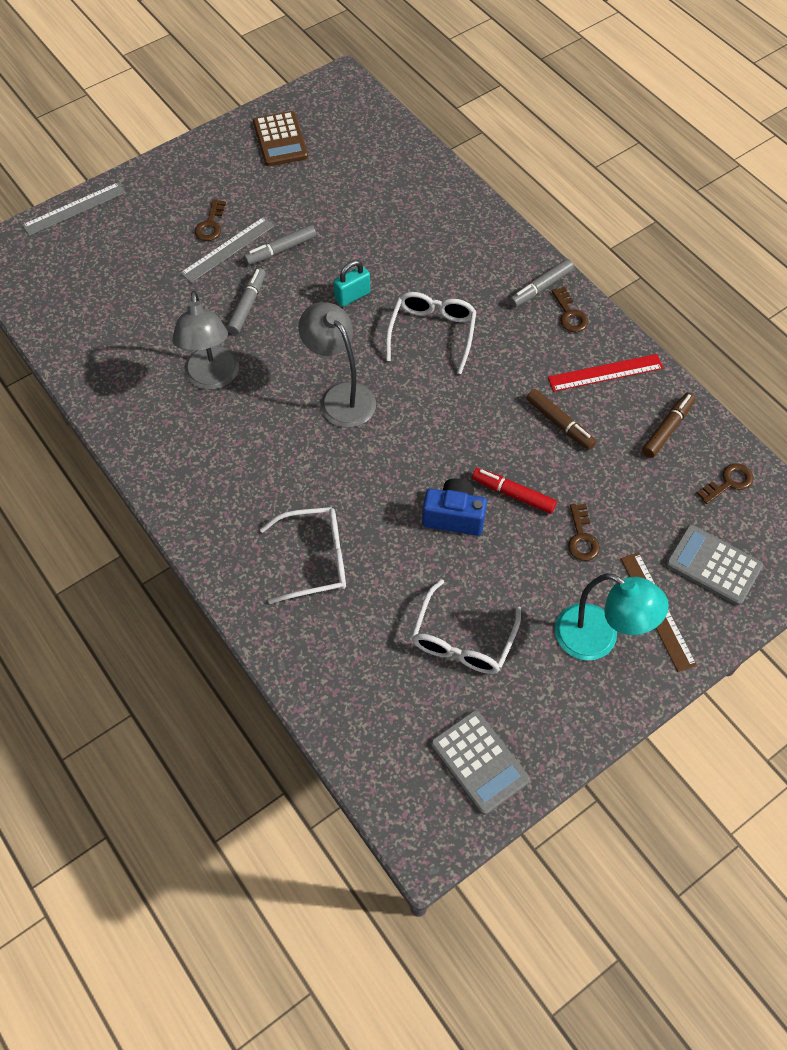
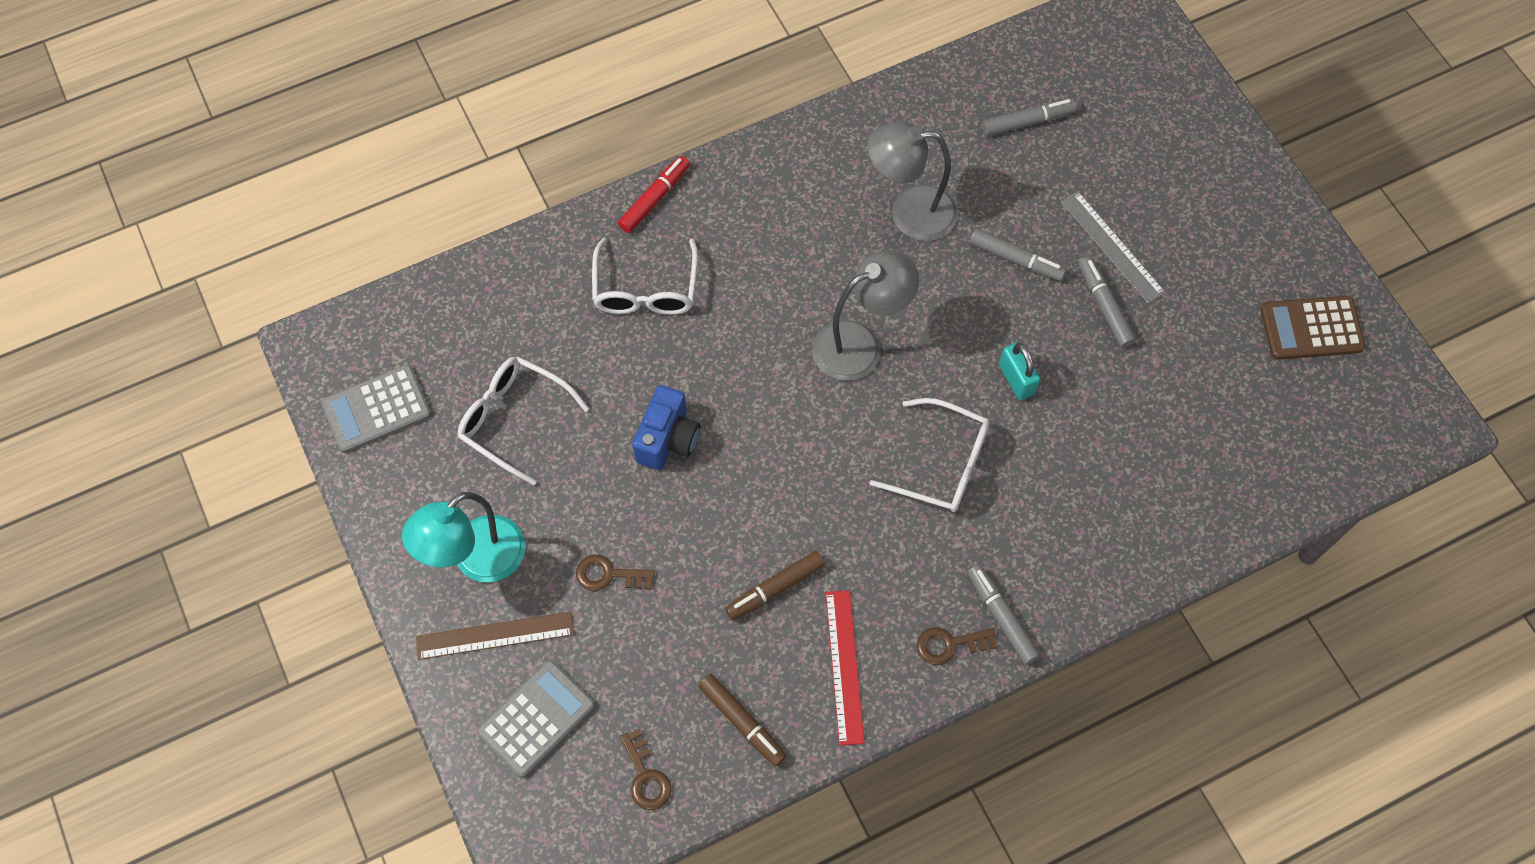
camera: 100 degrees right, 5 degrees up
grey ruler [22,182,126,236] -> none
brown key [195,199,226,241] -> none
red marker [472,468,557,514] -> red marker moved to [618,156,690,233]
none -> grey marker [982,99,1077,136]

